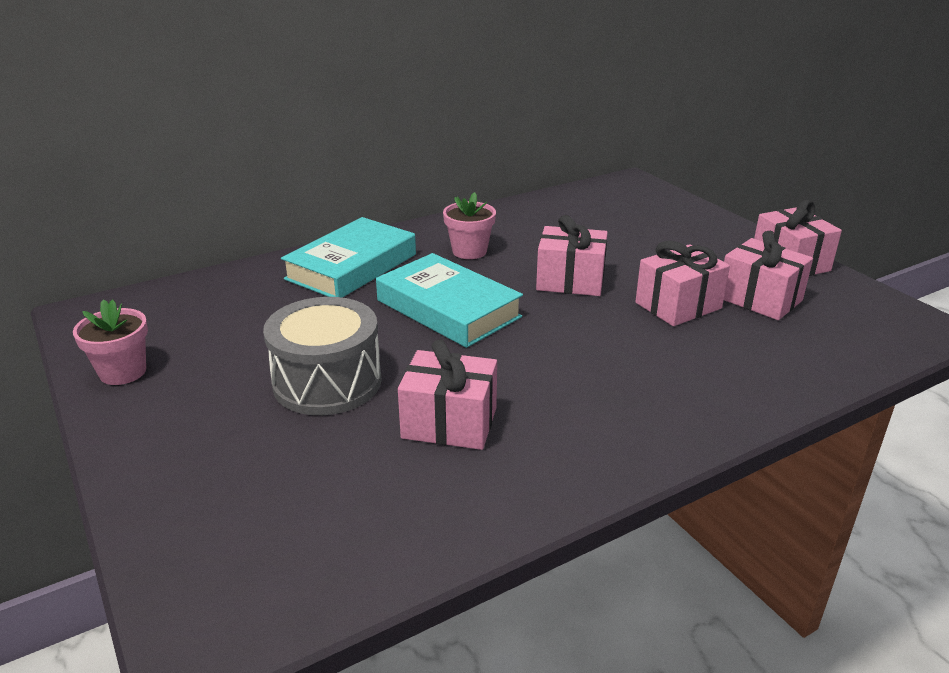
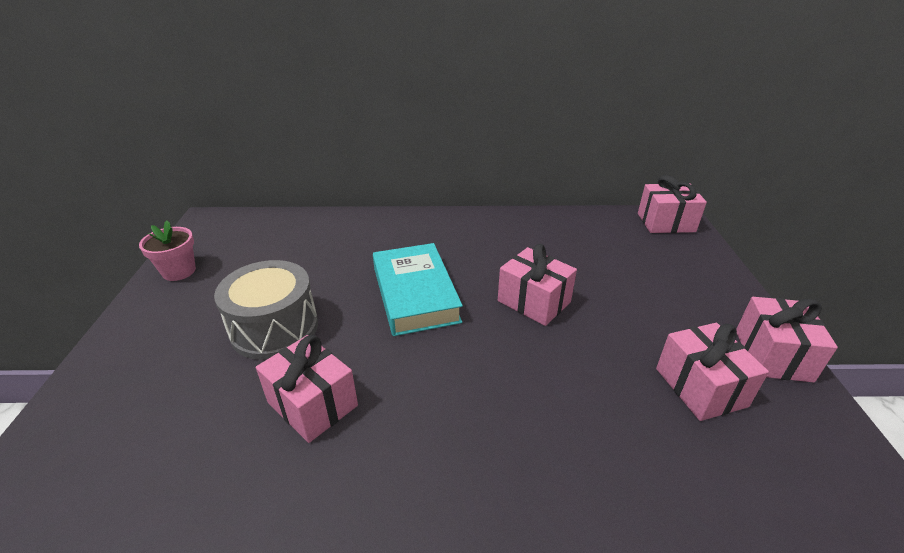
camera: 30 degrees right, 5 degrees up
turquoise book [281,217,416,298] -> none
pink flower pot [443,192,496,259] -> none
pink gift [635,241,730,326] -> pink gift moved to [638,175,707,233]

